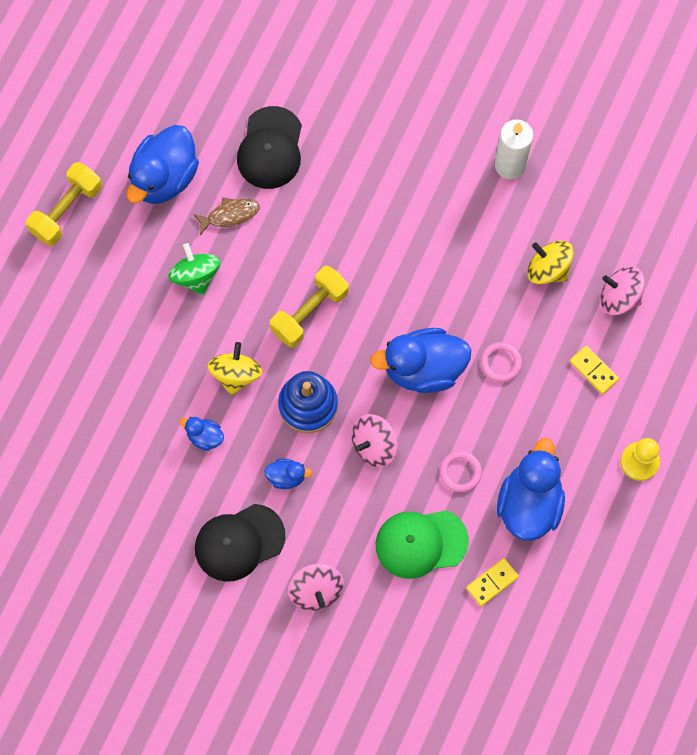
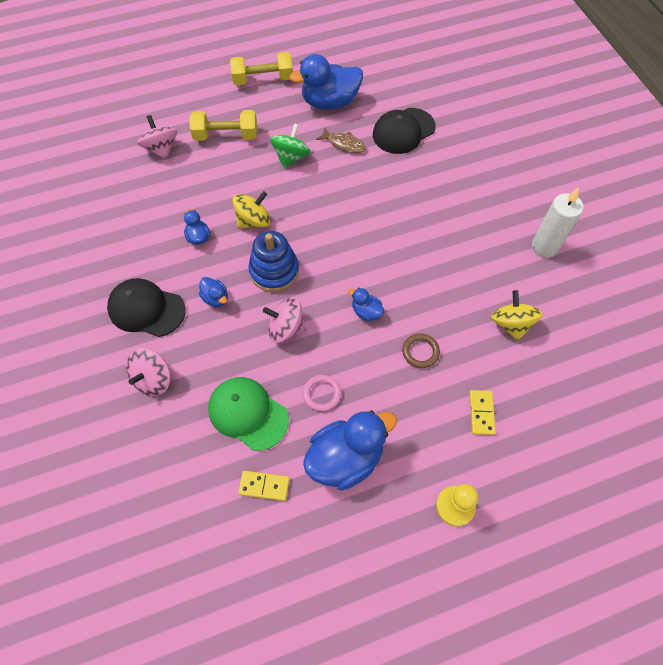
camera: 45 degrees right, 10 degrees down
yellow dumbbell [270,266,349,348] -> yellow dumbbell moved to [189,110,257,141]
blue duck [370,328,471,393] -> blue duck [348,288,384,321], size x0.47
pink ring [481,342,522,382] -> brown ring [402,333,440,368]
pink spinning top [600,266,645,315] -> pink spinning top moved to [137,115,177,160]

